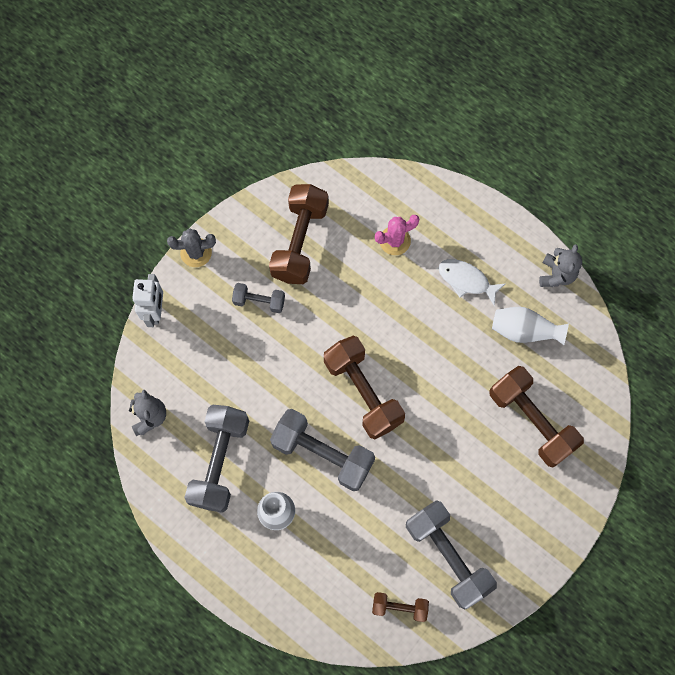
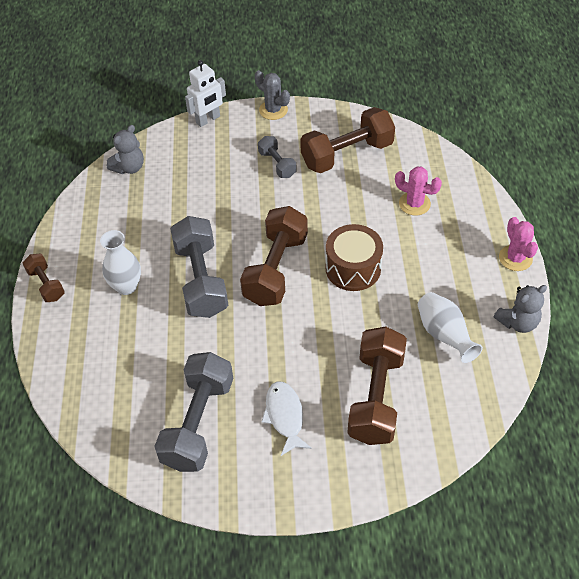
camera: 50 degrees right, 20 degrees down
grey dumbbell [184,404,249,513] -> none
brown dumbbell [372,592,429,622] -> brown dumbbell moved to [23,254,65,302]
white fish [438,259,505,306] -> white fish moved to [262,382,312,456]
none -> brown drum [325,224,383,291]
none -> pink cactus [499,217,538,271]

